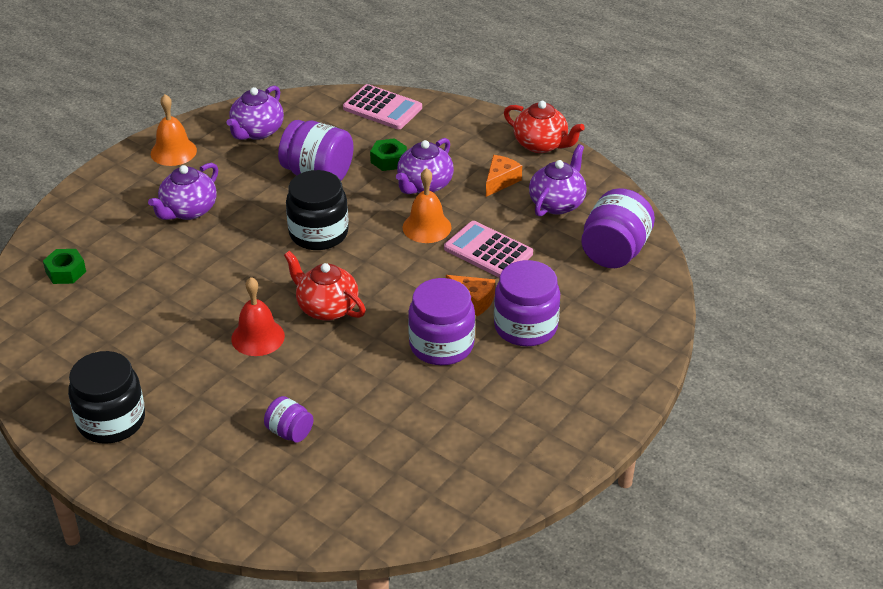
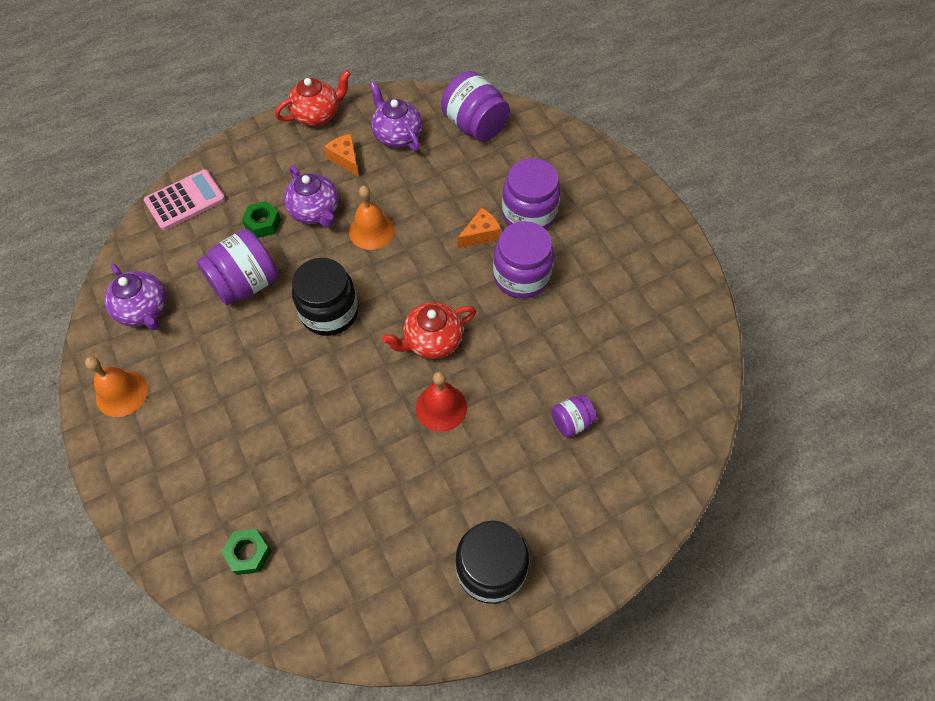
camera: 65 degrees left, 20 degrees up
purple teapot [148,163,218,220] -> none
pink calculator [444,221,533,277] -> none

